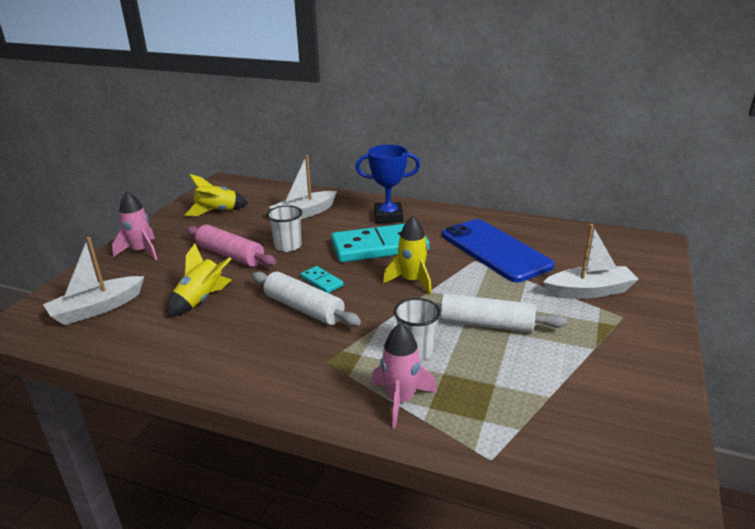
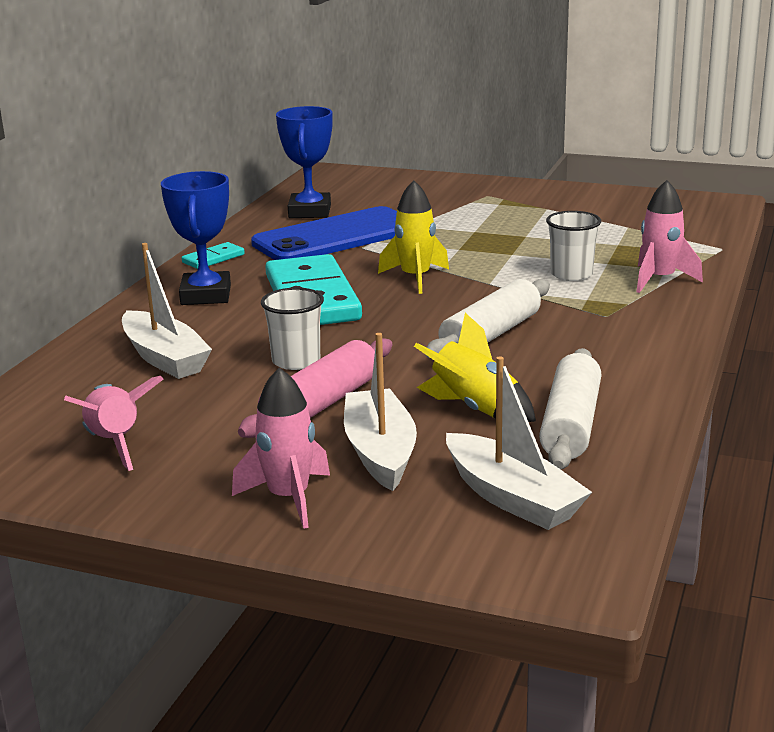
camera: 90 degrees left, 5 degrees down
yellow rocket [185,174,248,216] -> pink rocket [64,376,163,471]
turquoise domino [301,266,344,293] -> turquoise domino moved to [182,242,245,269]
white rolling pin [435,293,567,333] -> white rolling pin moved to [539,348,601,469]
white boat [543,224,639,299] -> white boat moved to [344,333,417,491]
none -> blue trophy [276,106,333,218]

